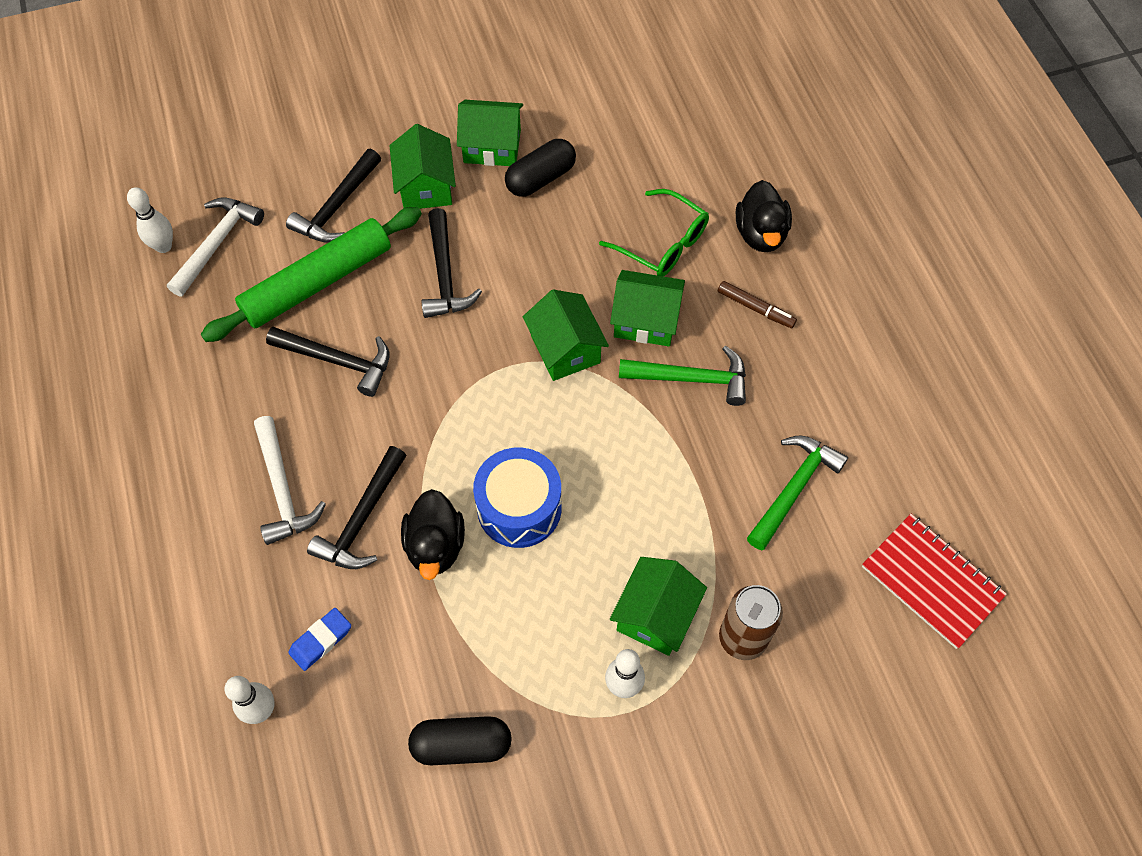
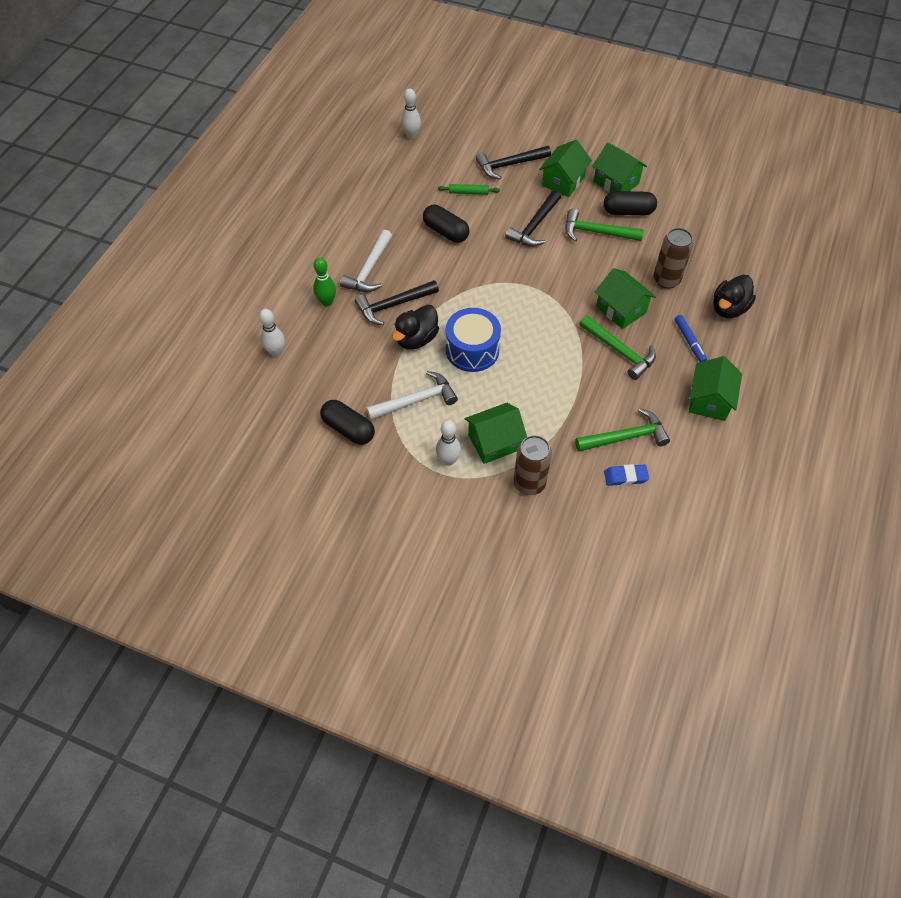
camera: 40 degrees right, 5 degrees down
white hammer [167,197,264,297] -> white hammer moved to [366,371,458,420]
green rolling pin [201,207,422,342] -> green rolling pin [438,184,500,195], size x0.40
black hammer [266,327,389,397] -> black capsule [423,205,470,243]
blue eraser [288,608,351,671] -> blue eraser moved to [604,464,649,486]
green house [523,289,609,381] -> green house moved to [689,356,742,421]
green glasses [599,189,709,276] -> brown can [654,228,693,289]
brown marker [718,281,797,328] -> blue marker [675,315,707,362]
red notebook [862,514,1007,649] -> none
none -> green bowling pin [313,257,336,306]
none -> green hammer [565,209,644,242]

